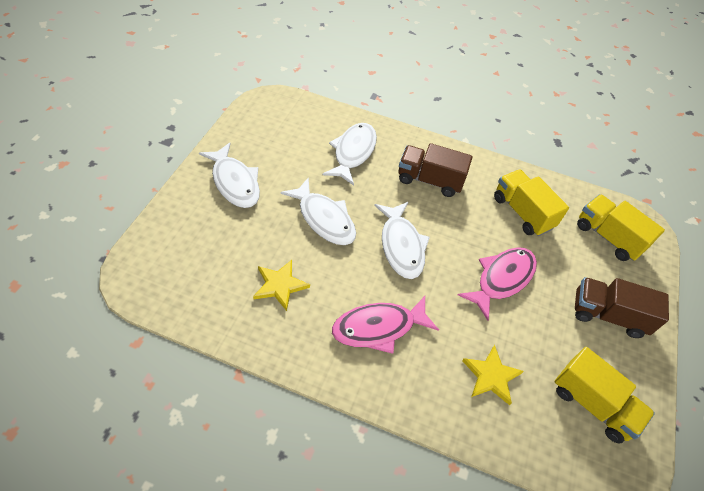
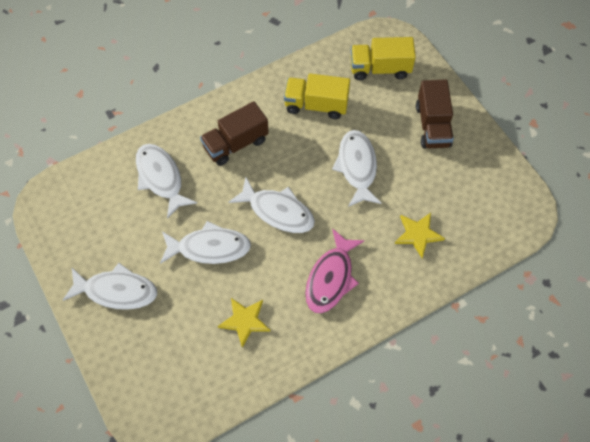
camera: 45 degrees left, 10 degrees up
pink fish [458,247,537,320] -> white fish [332,130,382,207]
yellow truck [554,347,655,444] -> none
brown truck [575,277,669,338] -> brown truck turned 60 degrees counterclockwise [416,80,454,149]

